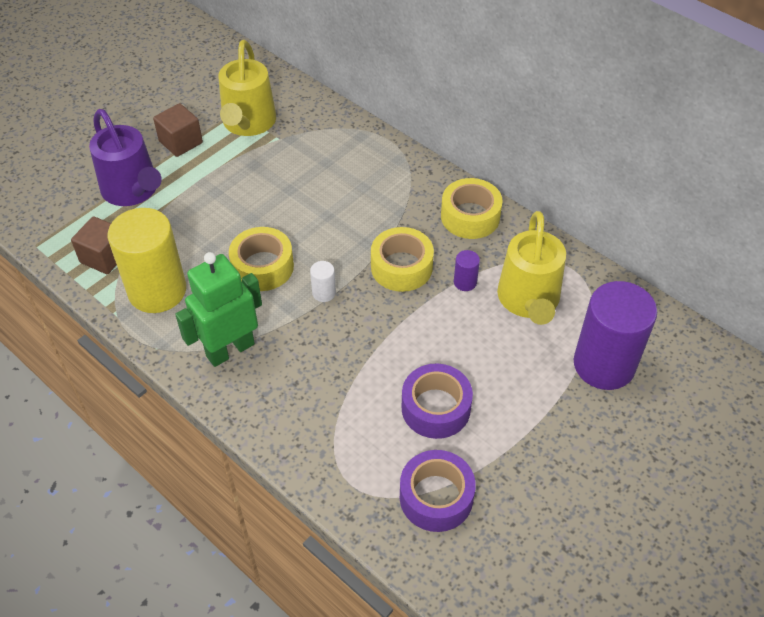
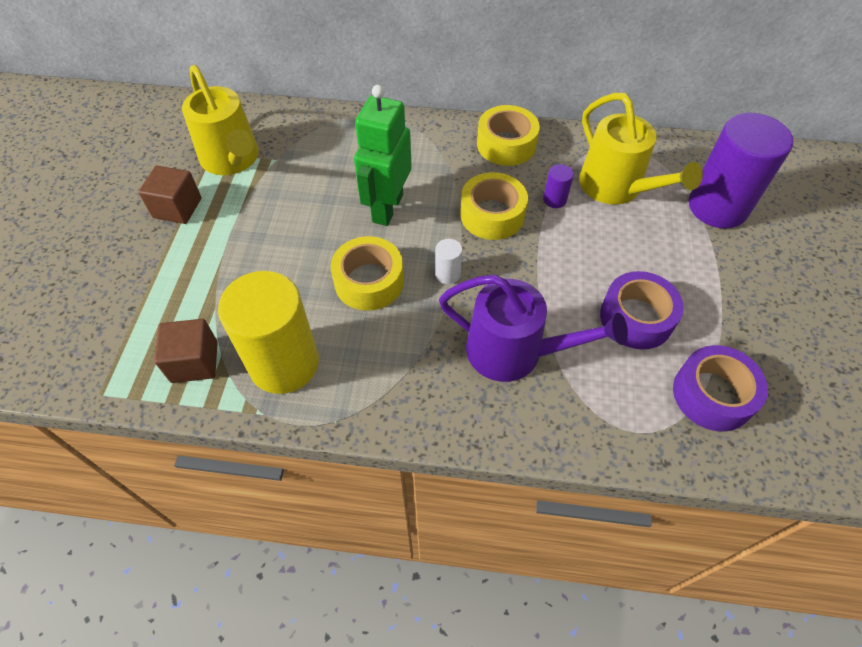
camera: 35 degrees left, 5 degrees up
purple watering can [89,109,162,206] -> purple watering can moved to [439,275,628,382]
green robot [175,252,262,367] -> green robot moved to [354,85,412,226]

